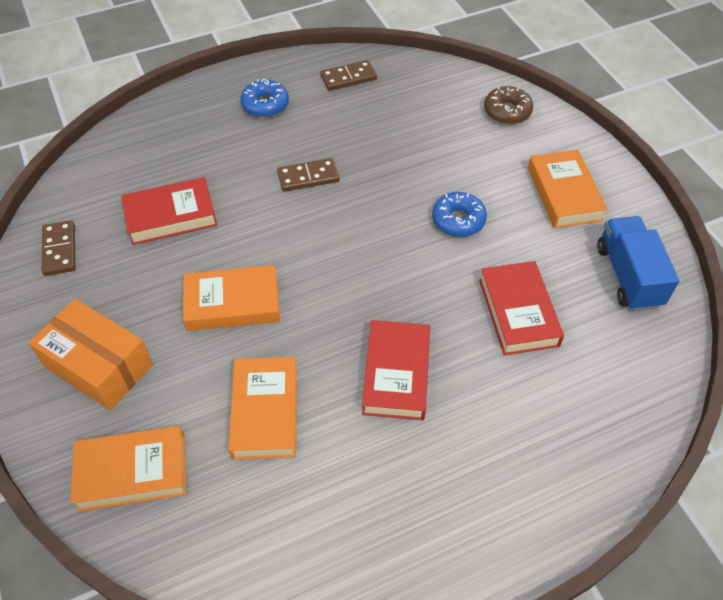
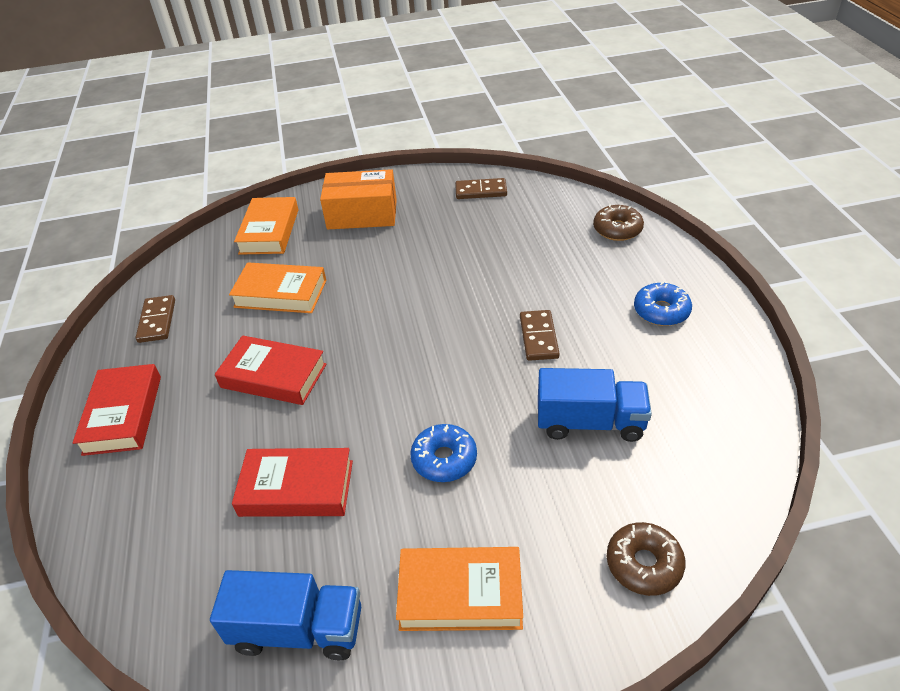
camera: 105 degrees right, 10 degrees down
orange box [28,299,153,410] -> orange box turned 45 degrees clockwise [320,169,397,230]
red book [121,177,217,245] -> red book moved to [73,364,161,456]
orange book [183,265,280,331] -> none
brown domino [320,60,377,91] -> brown domino moved to [136,295,175,343]
none -> blue truck [538,368,652,442]
none -> brown donut [593,204,644,241]

